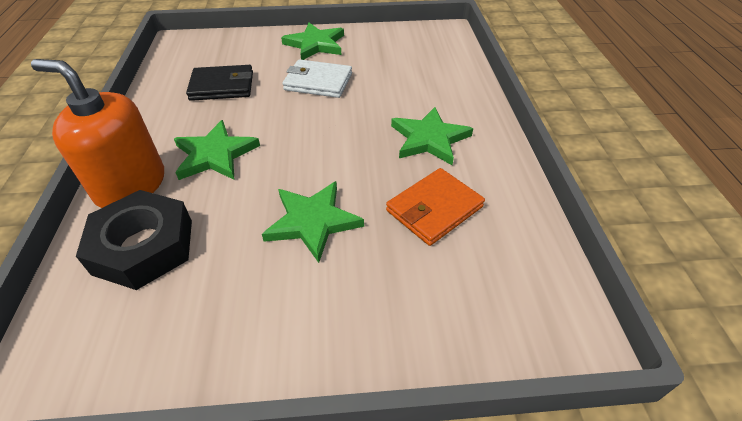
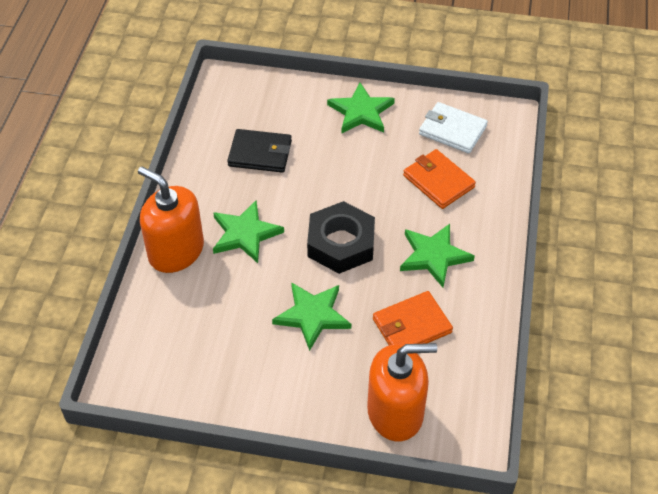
camera: 15 degrees right, 5 degrees up
black nut [76,190,192,290] -> black nut moved to [307,201,375,274]
white wallet [282,59,352,98] -> white wallet moved to [419,102,488,154]
none -> orange soap dispenser [367,343,437,441]
none -> orange wallet [403,149,476,209]

